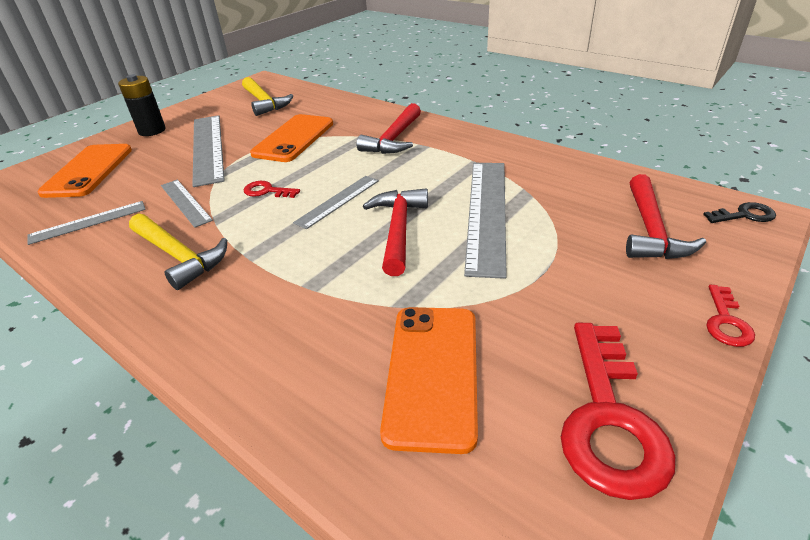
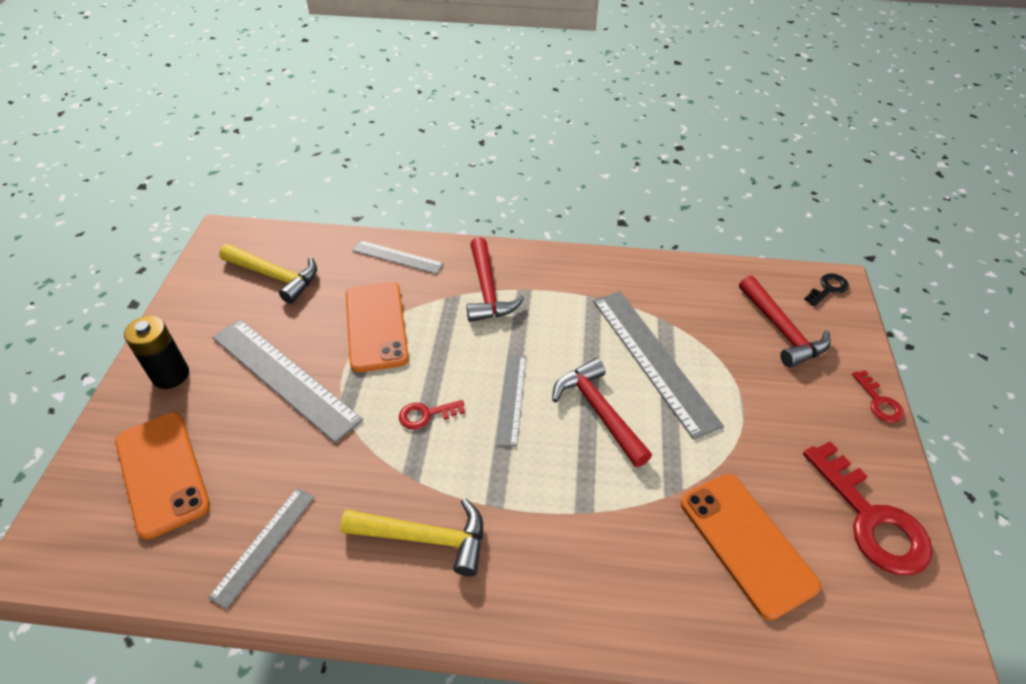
camera: 35 degrees left, 10 degrees up
grey ruler [161,180,213,228] -> grey ruler moved to [352,240,444,274]

